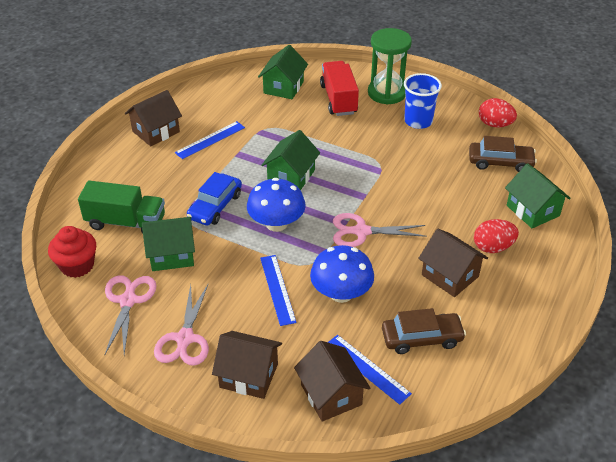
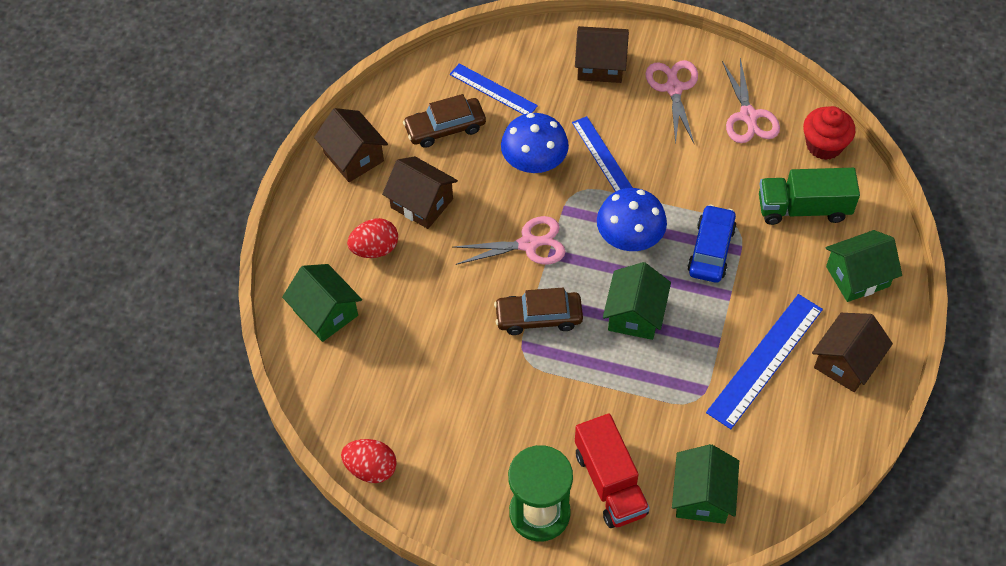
camera: 170 degrees right, 15 degrees up
green house [142,217,195,271] -> green house moved to [825,230,902,302]
blue ruler [175,121,245,159] -> blue ruler [706,294,823,429], size x1.57
brown house [294,341,371,422] -> brown house moved to [314,108,388,182]
blue cup [404,73,442,129] -> none
brown car [469,136,537,172] -> brown car moved to [494,288,583,335]

